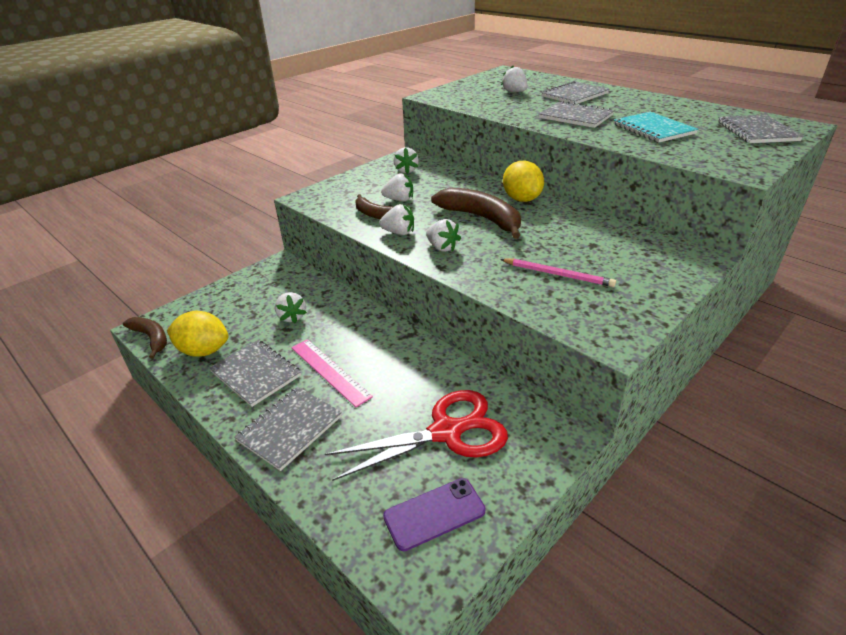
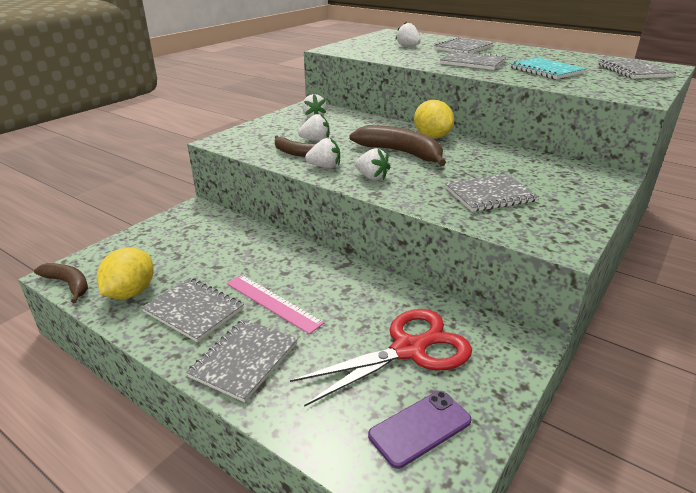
camera: 10 degrees left, 5 degrees down
yellow lemon [167,311,229,357] -> yellow lemon turned 75 degrees counterclockwise [97,247,154,299]
white strawberry [275,292,307,323] -> none
pink pencil [500,259,616,287] -> grey notebook [445,173,539,212]

